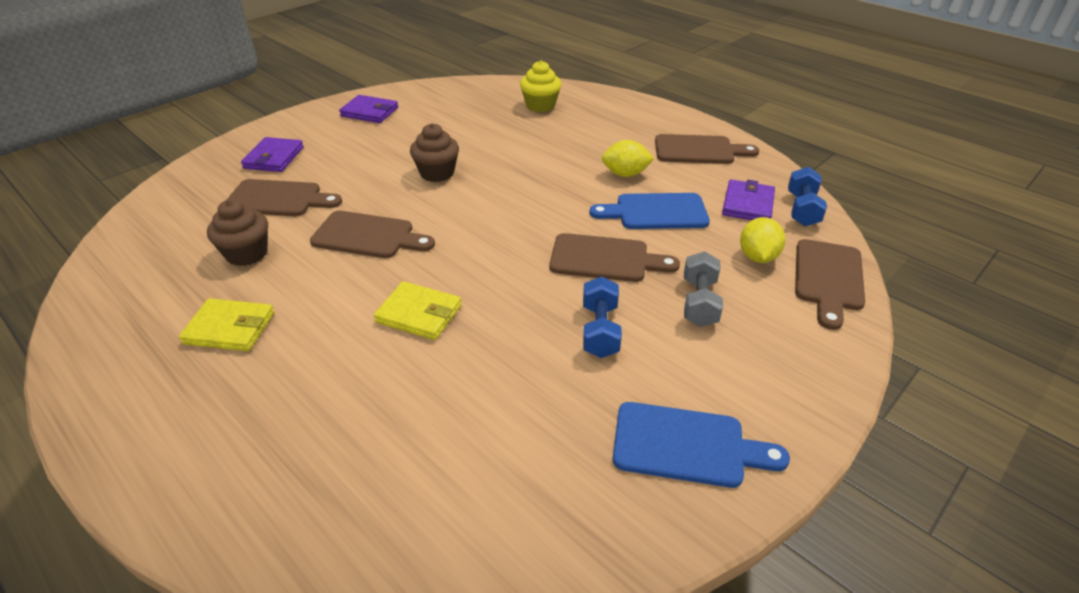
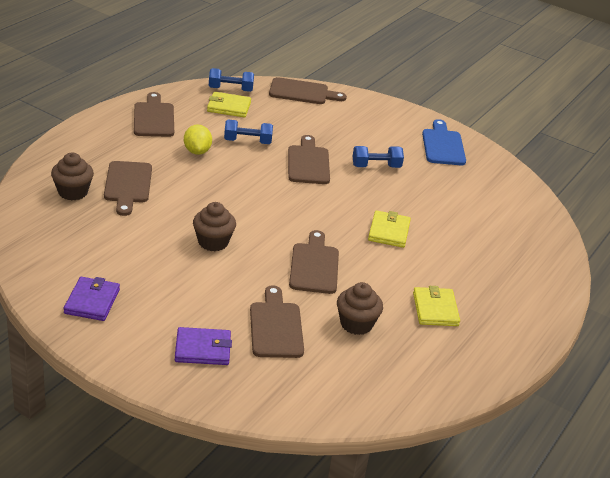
camera: 105 degrees left, 5 degrees down
yellow cupcake [520,61,561,112] -> brown cupcake [51,153,94,201]
blue cutting board [590,193,710,229] -> blue dumbbell [224,119,273,144]
grey dumbbell [684,251,723,327] -> none
purple wallet [722,179,775,220] -> yellow wallet [207,92,251,118]
yellow lemon [740,217,785,263] -> none
none -> brown cutting board [104,161,152,216]

